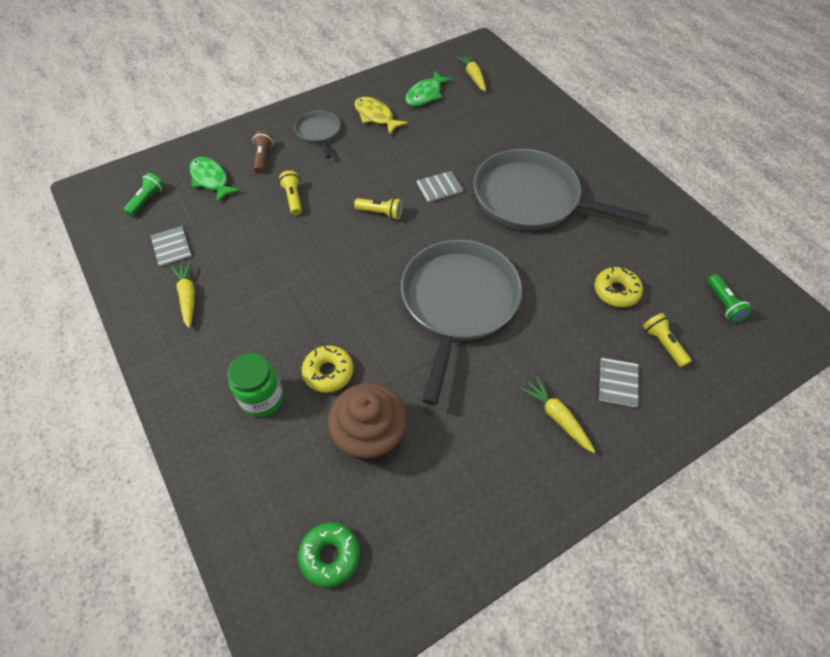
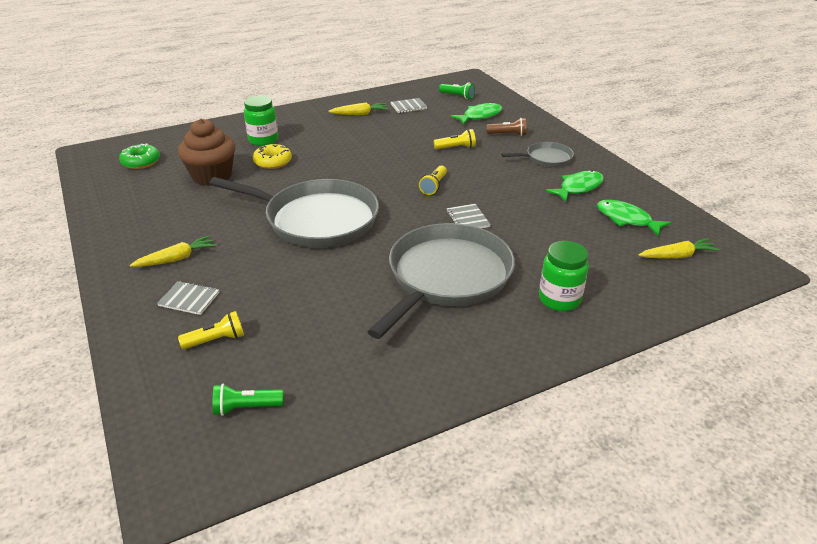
camera: 95 degrees right, 20 degrees down
yellow fish [354,97,408,135] -> green fish [545,170,604,202]
yellow donut [594,266,643,307] -> none
none -> green jar [539,241,589,311]

